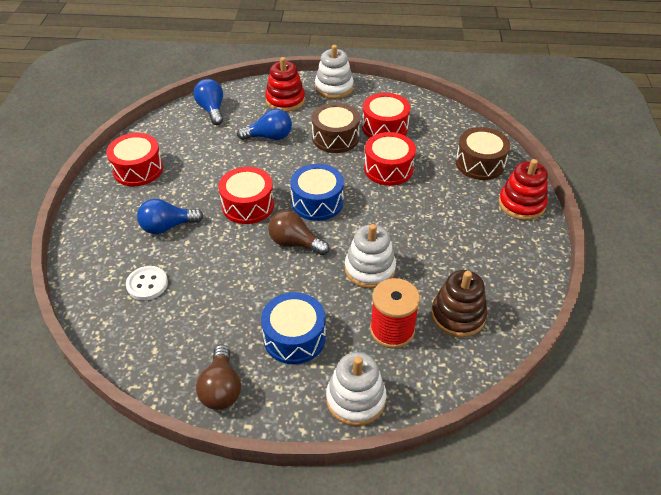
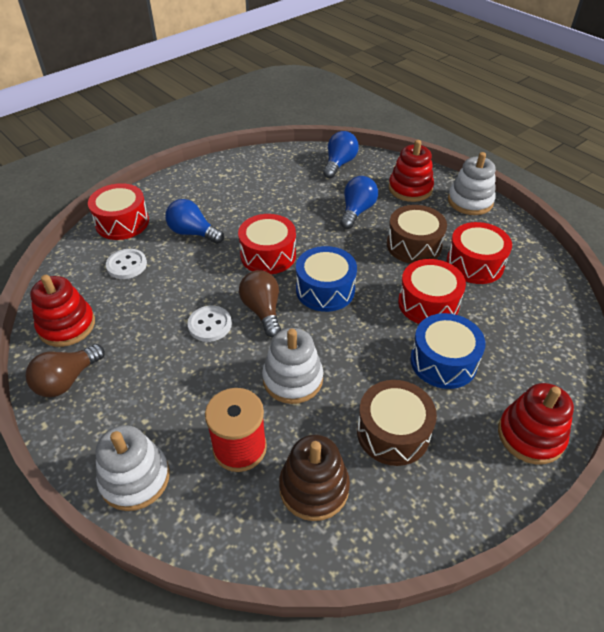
camera: 45 degrees right, 0 degrees up
red drum [106,133,163,186] -> red drum moved to [88,183,149,240]
blue light bulb [237,109,292,140] -> blue light bulb turned 105 degrees counterclockwise [340,176,378,229]
blue drum [261,292,326,364] -> blue drum moved to [410,313,486,389]
brown drum [456,127,510,180] -> brown drum moved to [357,380,437,466]
none -> red stacking toy [30,275,95,347]
none -> white button [187,306,232,342]

